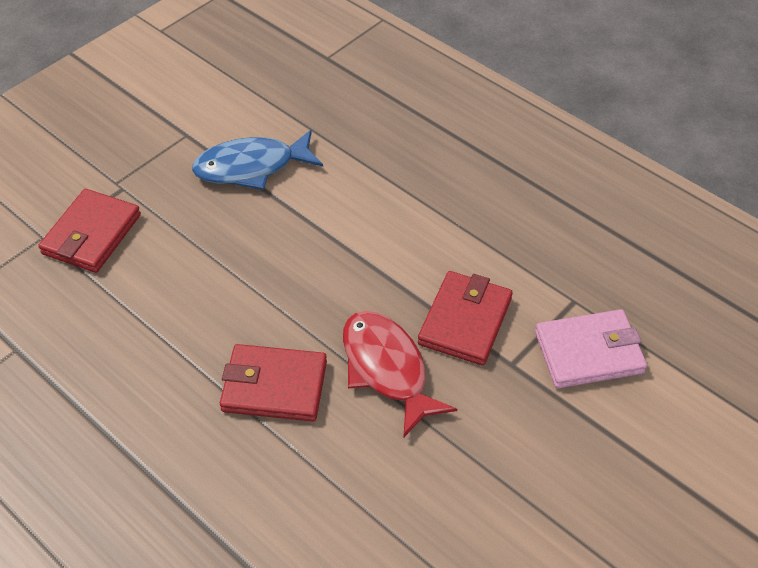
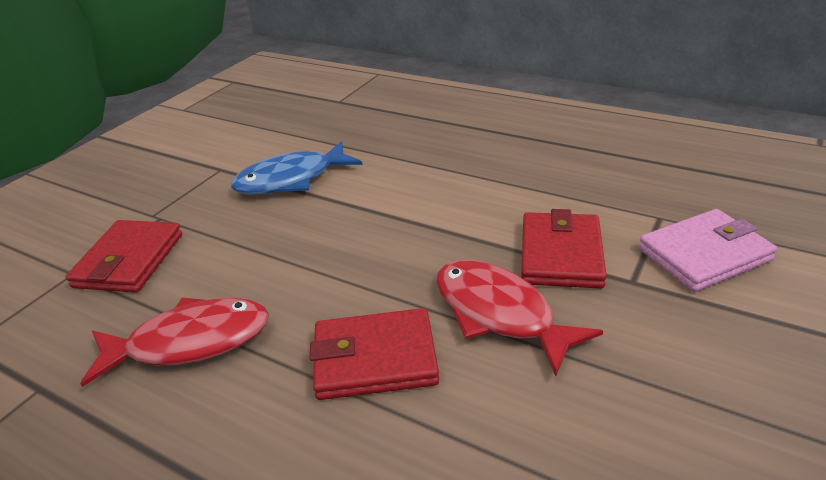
camera: 10 degrees left, 15 degrees down
none -> red fish [80,297,269,387]

